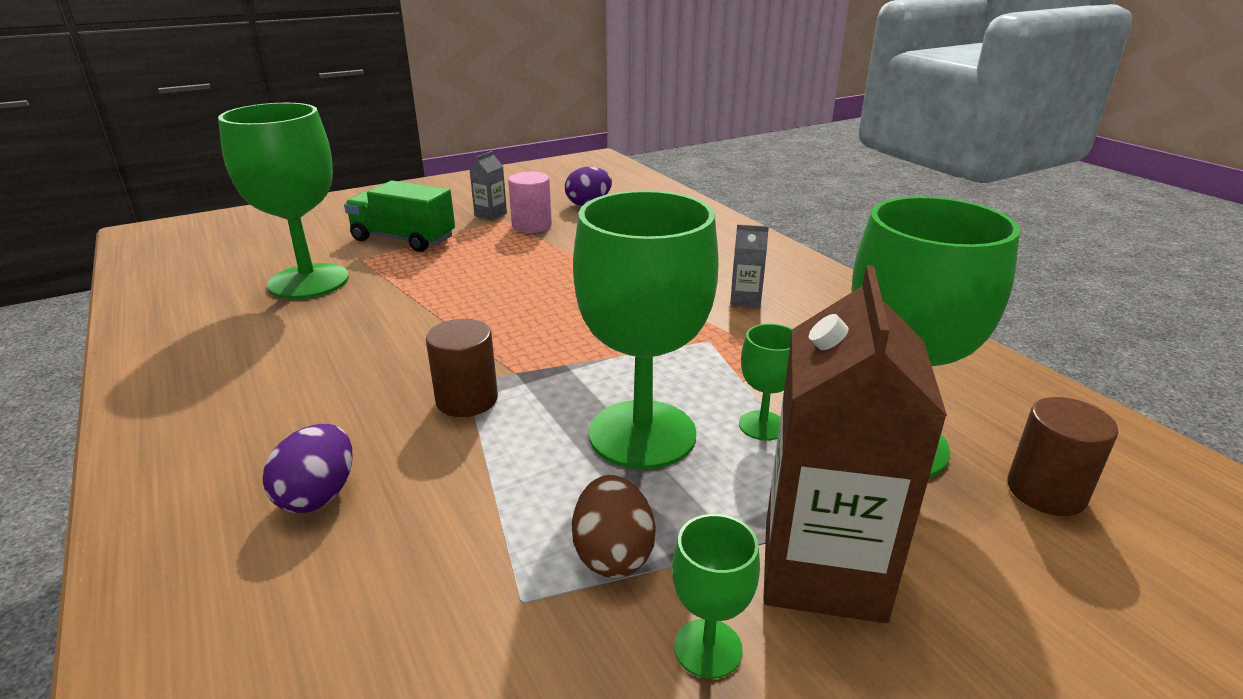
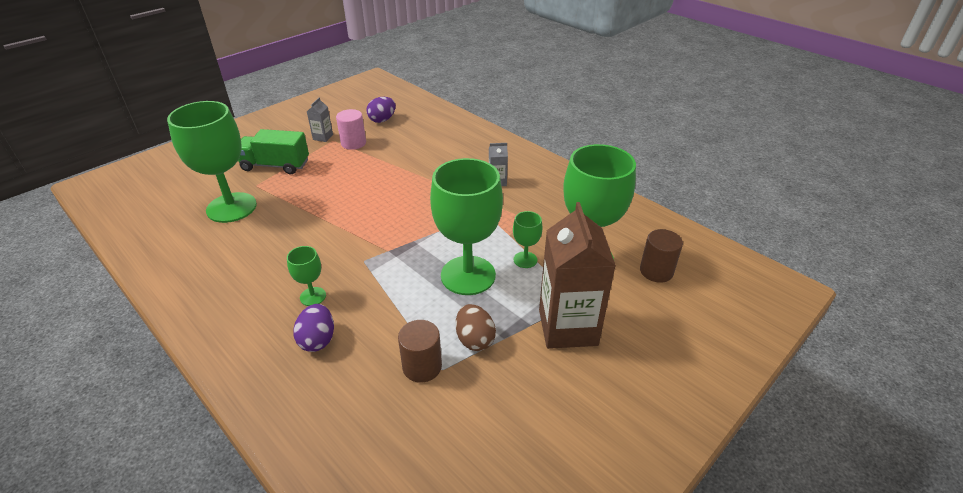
camera: 15 degrees left, 10 degrees up
brown cylinder [426,319,498,417] -> brown cylinder moved to [398,320,442,383]
green goblet [672,514,760,679] -> green goblet moved to [287,246,326,306]

